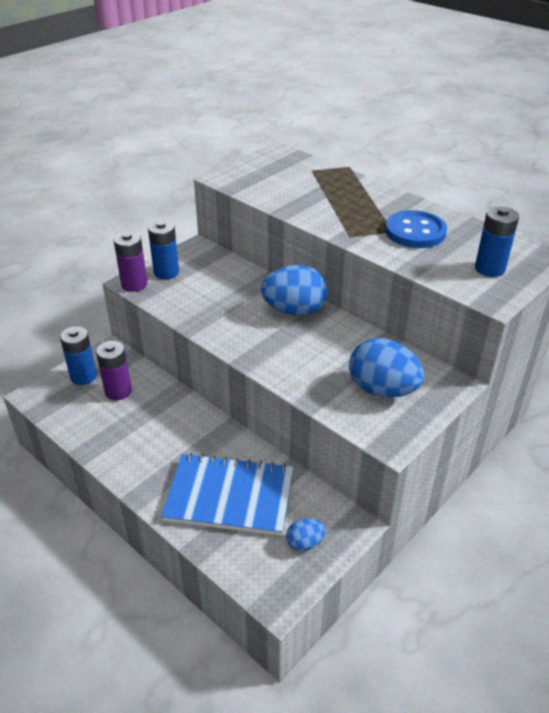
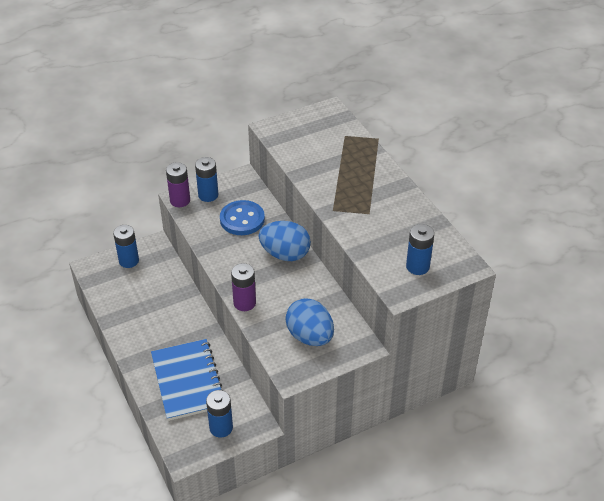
camera: 20 degrees right, 5 degrees up
purple battery [96,341,132,401] -> purple battery moved to [231,263,256,311]
blue notebook [161,453,293,536] -> blue notebook turned 45 degrees clockwise [151,339,222,421]
blue egg [286,519,326,551] -> blue battery [206,390,233,438]
blue button [385,210,447,248] -> blue button moved to [220,200,265,235]

